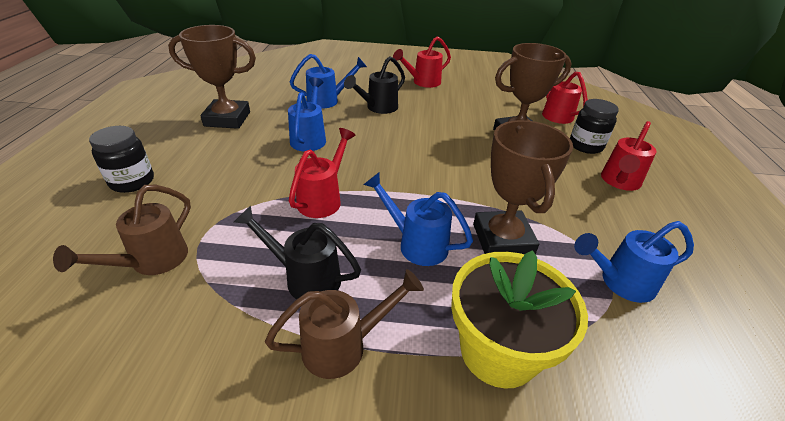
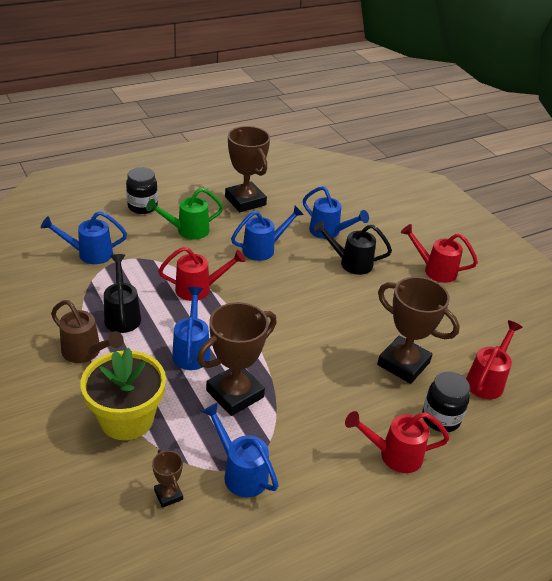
camera: 55 degrees right, 0 degrees up
brown watering can [53,185,191,275] -> blue watering can [41,211,127,264]
none -> green watering can [146,188,223,240]
none -> brown trophy [152,449,183,508]

